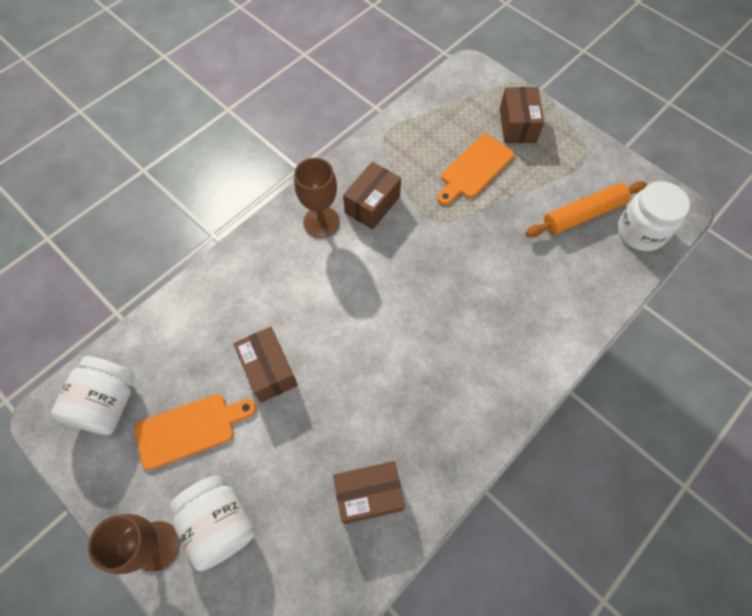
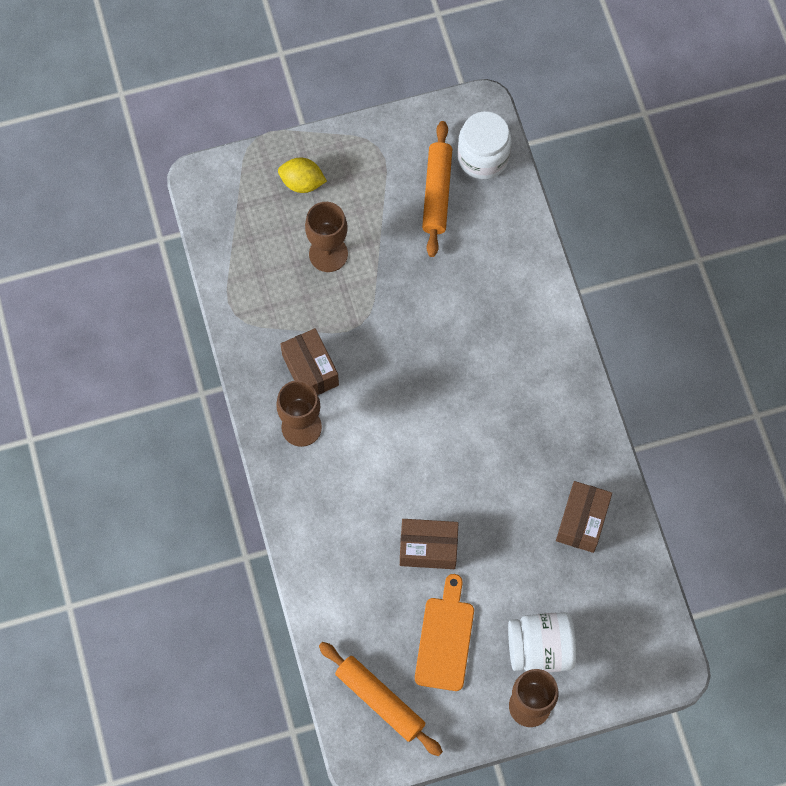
camera: 60 degrees left, 5 degrees up
white jar [51,356,135,435] -> orange rolling pin [319,642,443,756]
orange cutting board [437,134,514,205] -> brown goblet [305,202,348,272]
brown box [500,87,544,143] -> yellow lemon [278,158,327,193]

